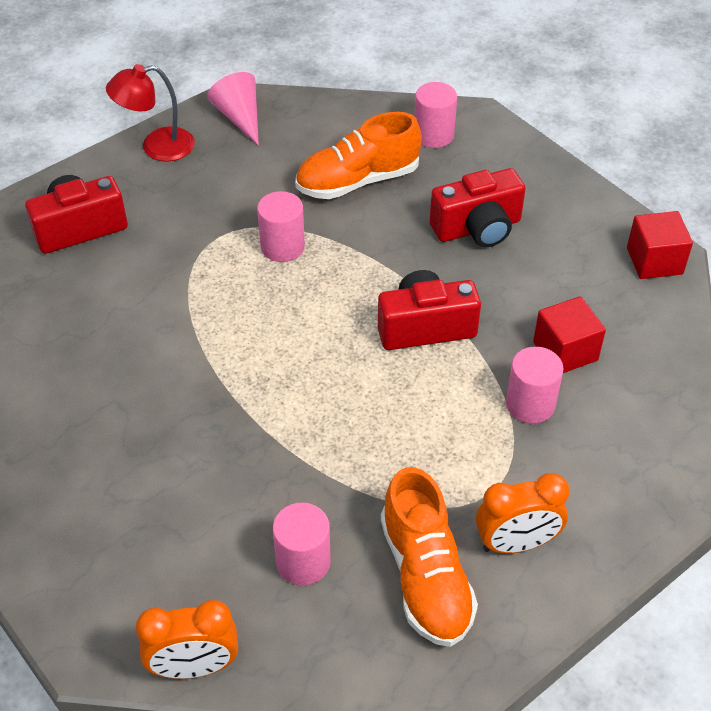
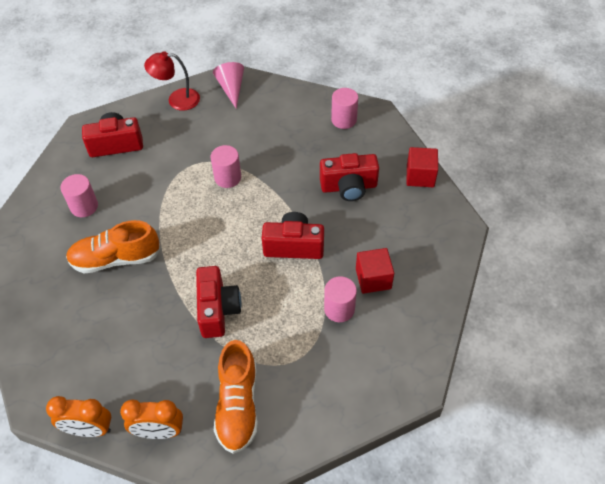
camera: 15 degrees right, 5 degrees up
pink cylinder [273,503,331,585] -> pink cylinder moved to [60,174,98,217]
orange shoe [295,112,422,199] -> orange shoe moved to [66,220,161,274]
orange clock [476,473,570,554] -> orange clock moved to [120,400,183,439]
red cube [627,211,693,279] -> red cube moved to [407,147,438,187]
none -> red camera [196,266,241,338]

